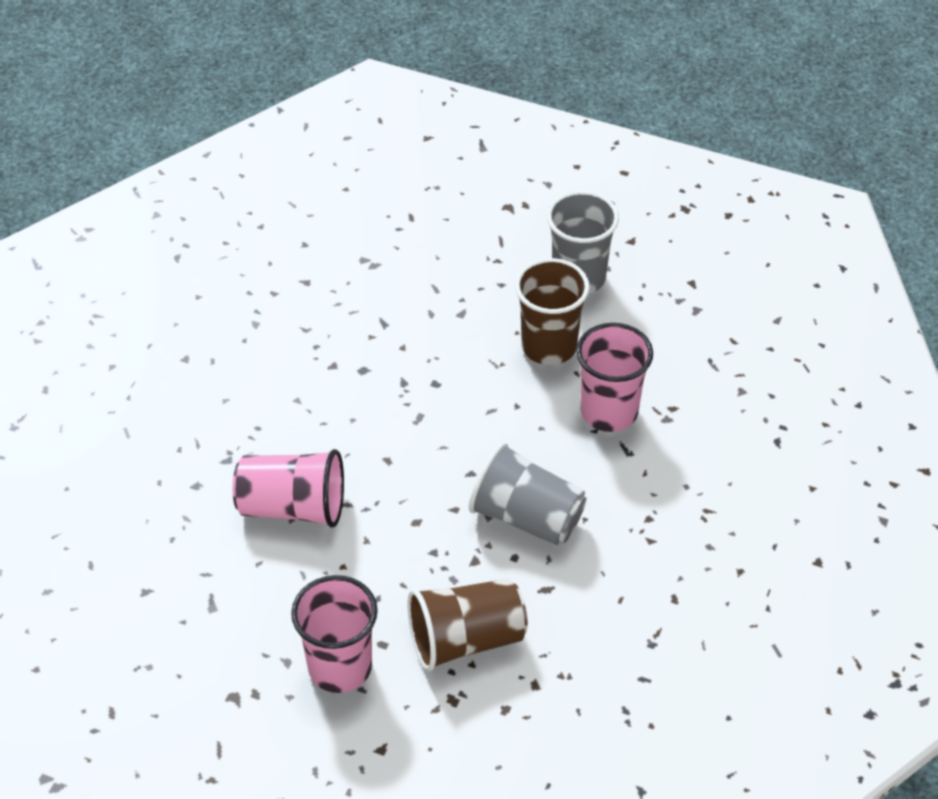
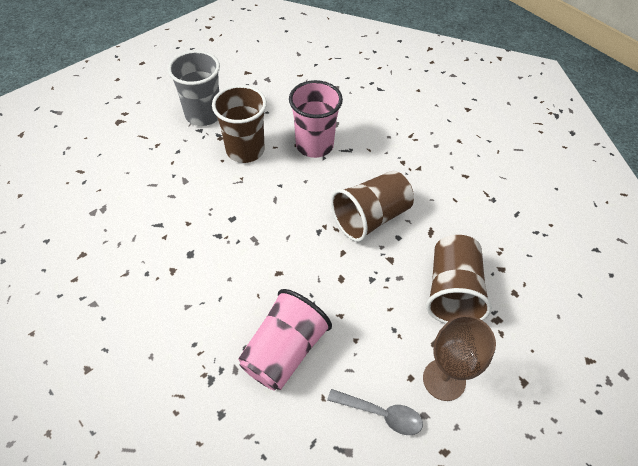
camera: 65 degrees left, 5 degrees up
pink cup [291,575,378,693] -> brown goblet [423,315,496,401]
grey cup [469,442,587,546] -> brown cup [331,171,414,242]
none -> grey spoon [327,389,423,435]

